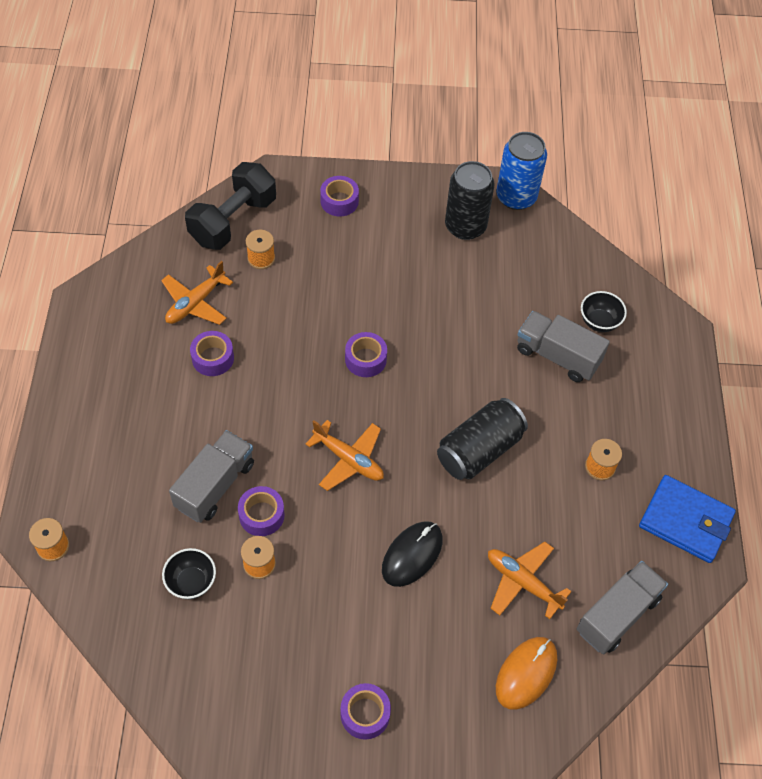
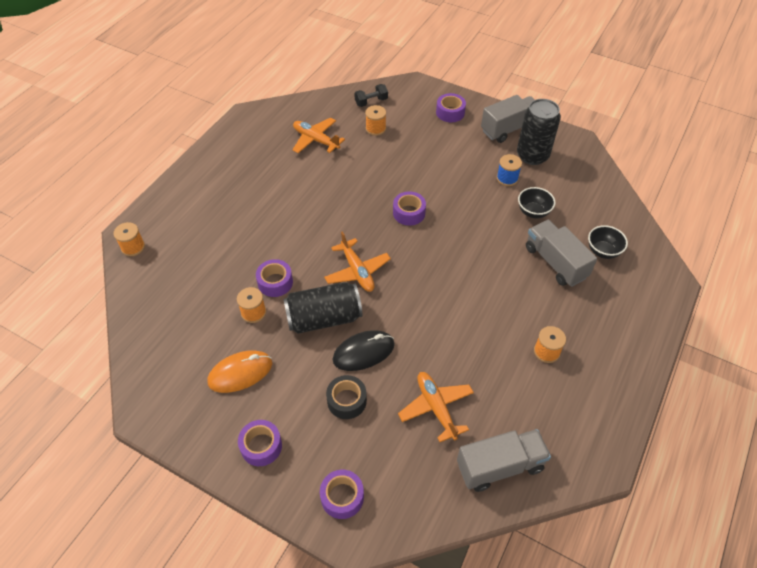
camera: 30 degrees right, 5 degrees down
orange plane [161,261,233,325] -> orange plane turned 60 degrees clockwise [293,118,345,153]
black bowl [162,548,216,599] -> black bowl moved to [518,187,555,218]
grey truck [169,430,254,523] -> grey truck moved to [481,95,535,143]
black dumbbell [185,162,276,250] -> black dumbbell [354,84,388,107], size x0.46
purple tape [190,331,234,376] -> purple tape moved to [320,470,364,519]
black can [437,398,528,480] -> black can moved to [283,282,362,334]
blue can [496,132,547,210] -> none
orange mouse [496,637,557,710] -> orange mouse moved to [207,350,272,393]
blue wallet [639,475,736,563] -> none
none -> black tape [326,375,367,419]
none -> blue spool [497,154,522,186]

